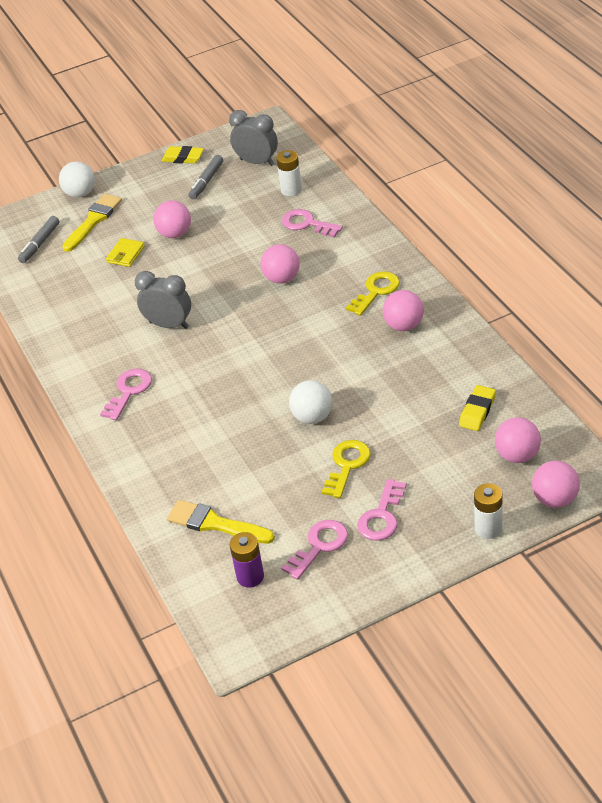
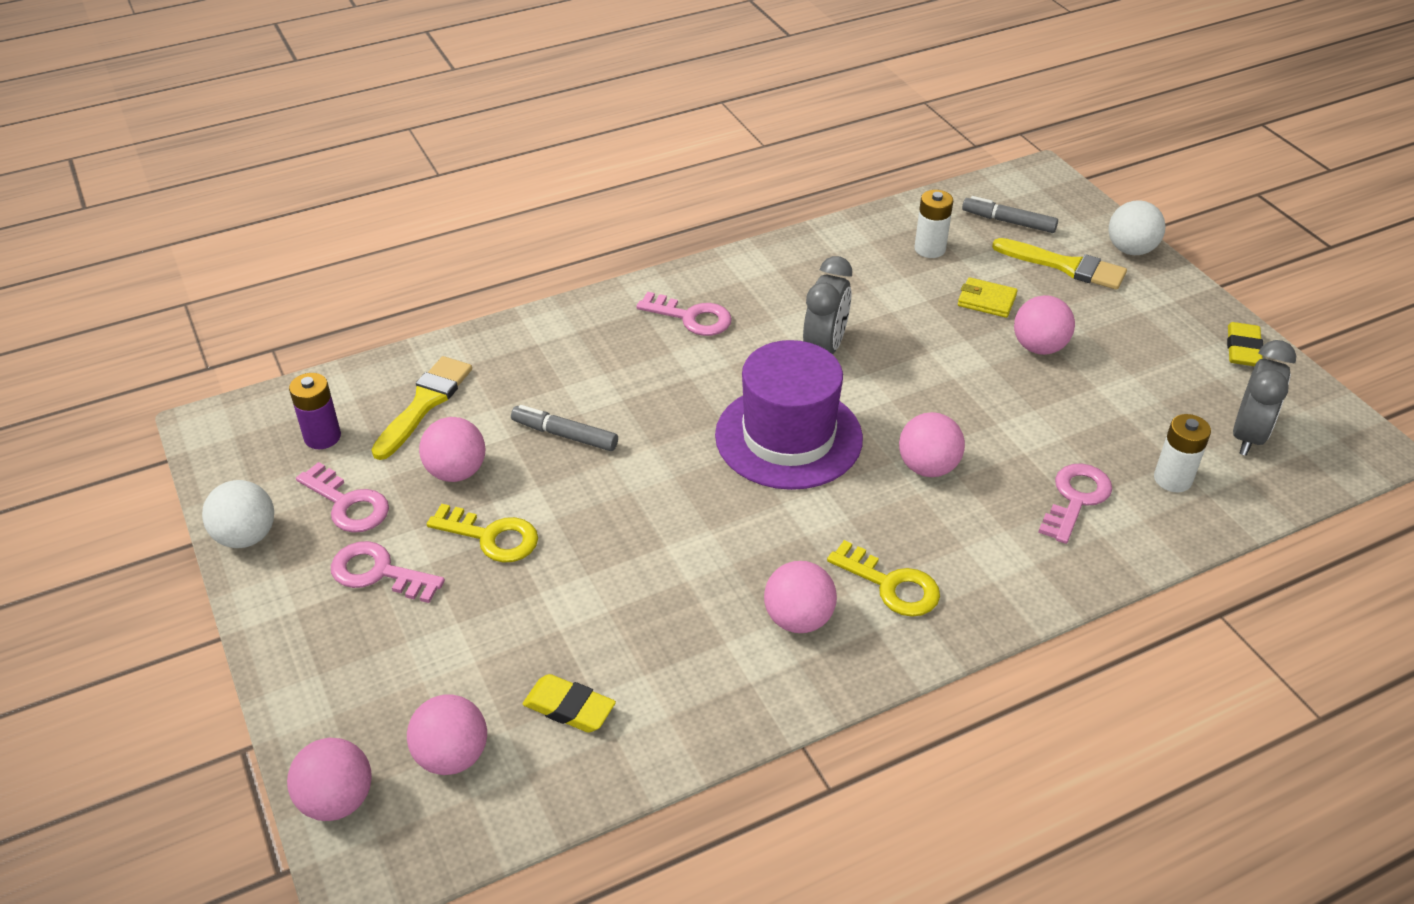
camera: 85 degrees right, 0 degrees up
grey marker [189,155,223,199] -> grey marker moved to [511,405,618,451]
white ball [289,380,333,424] -> white ball moved to [202,480,274,548]
white battery [474,483,503,539] -> white battery moved to [914,190,953,258]
none -> pink ball [419,417,485,482]
none -> purple hat [715,340,863,490]

